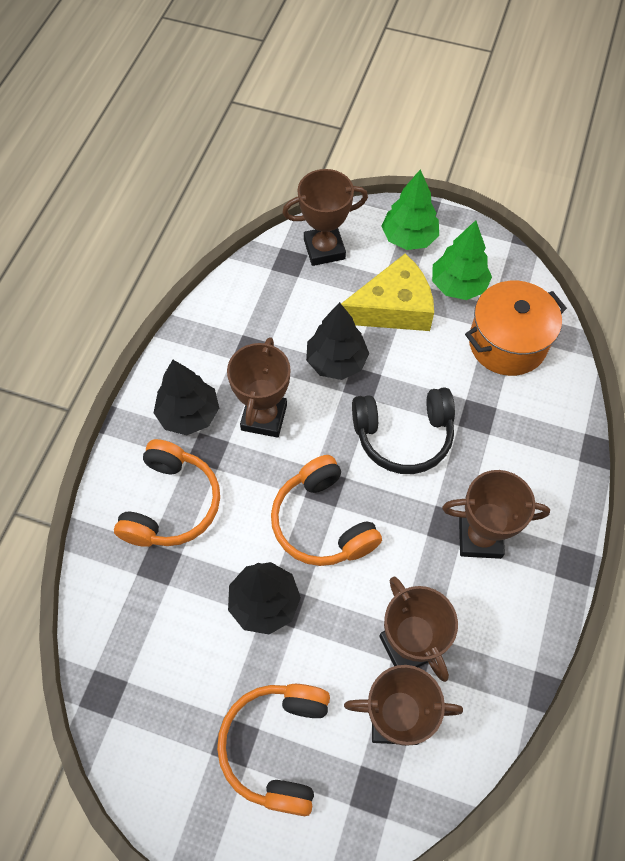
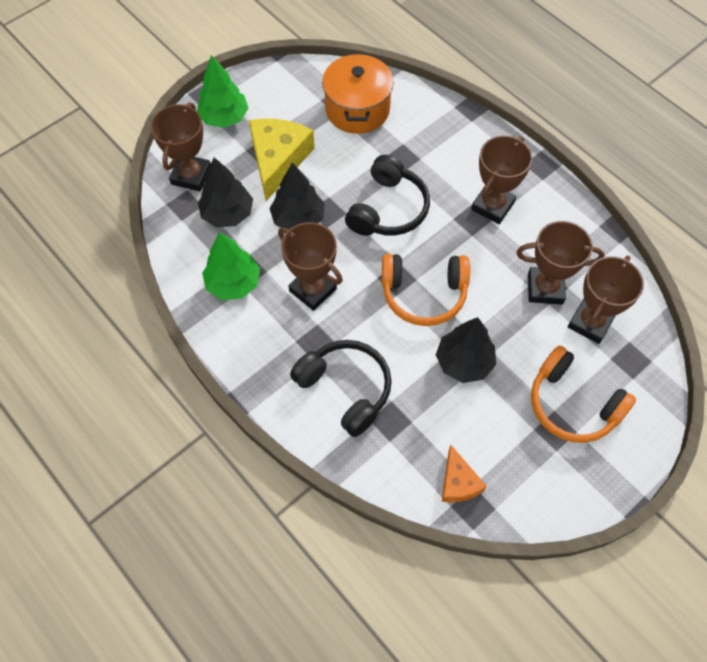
camera: 60 degrees left, 0 degrees up
orange headphones [114,439,220,547] -> black headphones [290,340,392,437]
black tree [154,360,219,435] -> black tree moved to [198,157,253,227]
green tree [432,220,492,300] -> green tree moved to [202,232,260,300]
none -> orange cheese [442,445,487,502]

